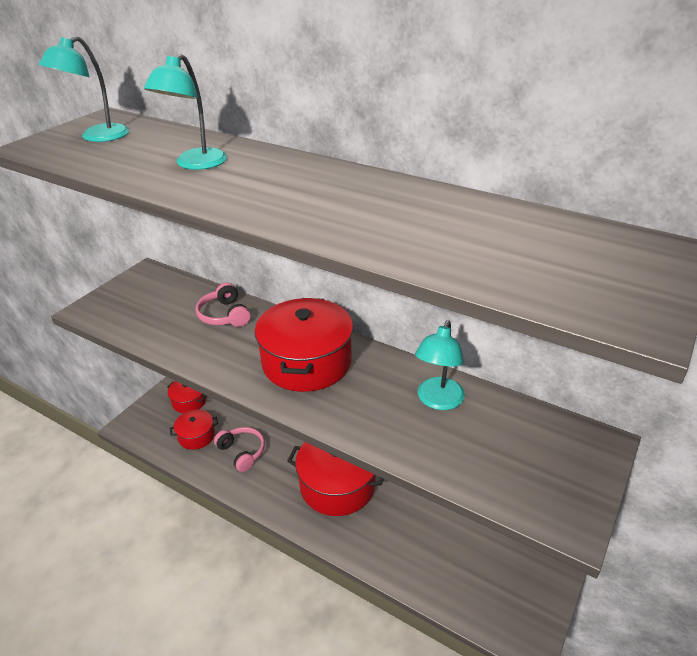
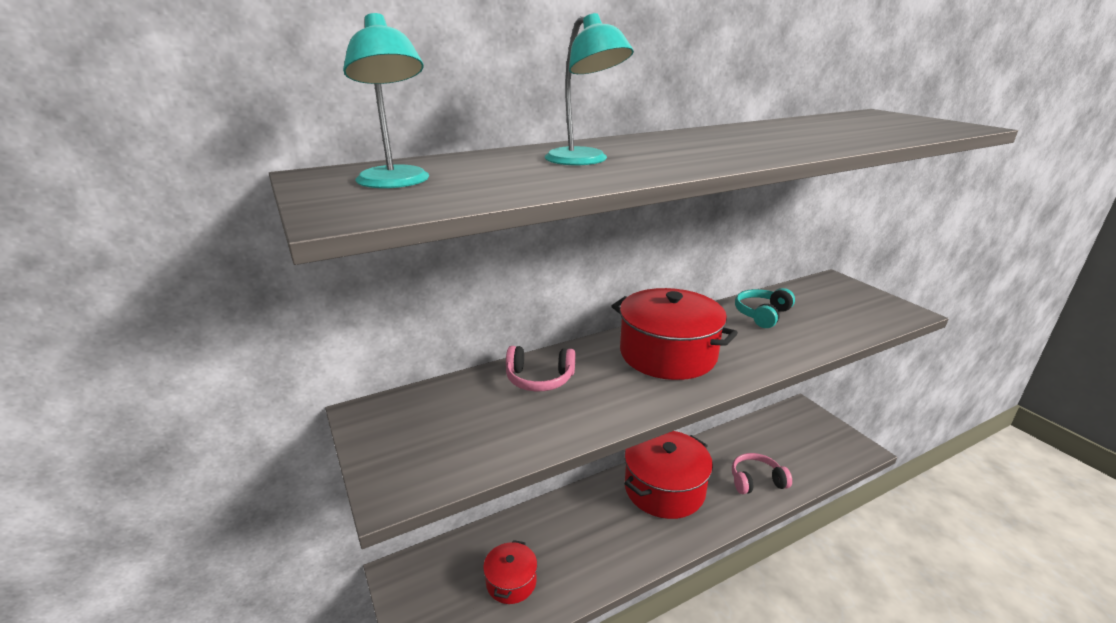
camera: 60 degrees left, 10 degrees down
red pot [167,381,207,413] -> none
pink headphones [214,427,265,472] -> pink headphones moved to [732,453,792,494]
turquoise lamp [415,320,465,410] -> turquoise headphones [735,288,795,328]

